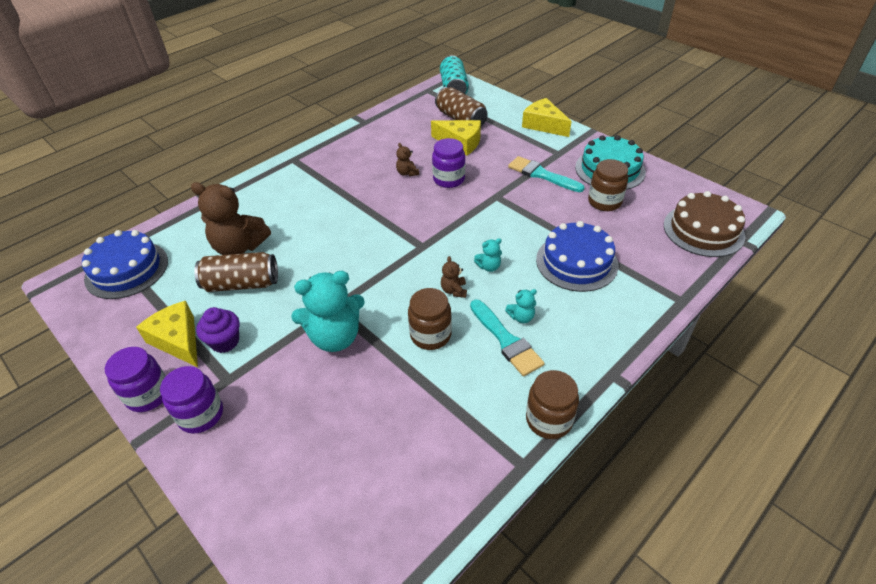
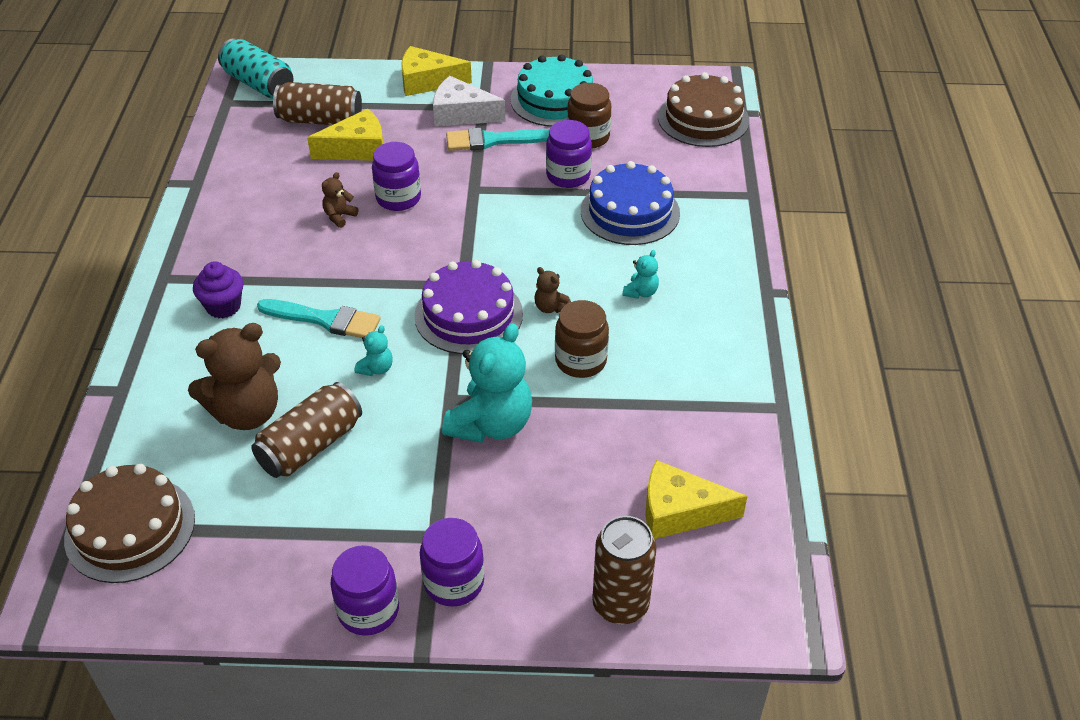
camera: 45 degrees left, 0 degrees up
blue cake [82,230,168,299] -> brown cake [64,464,195,583]
yellow cheese [136,301,198,367] -> yellow cheese moved to [645,460,748,539]
purple cupcake [196,307,239,353] -> purple cupcake moved to [193,261,244,318]
brown teddy bear [396,143,419,176] -> brown teddy bear turned 105 degrees clockwise [322,172,358,228]
turquoise brush [470,300,545,376] -> turquoise brush moved to [257,299,381,338]
turquoise teddy bear [474,238,502,272] -> turquoise teddy bear moved to [355,325,393,376]
brown jar [526,370,579,439] -> none
none -> purple cake [414,260,523,354]
none -> white cheese [433,76,506,127]
none -> purple jar [546,120,592,188]
none -> brown can [592,516,656,625]

